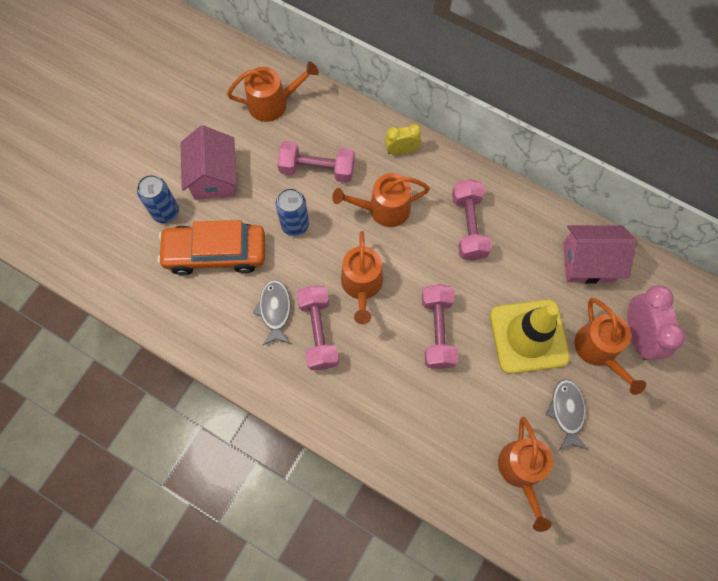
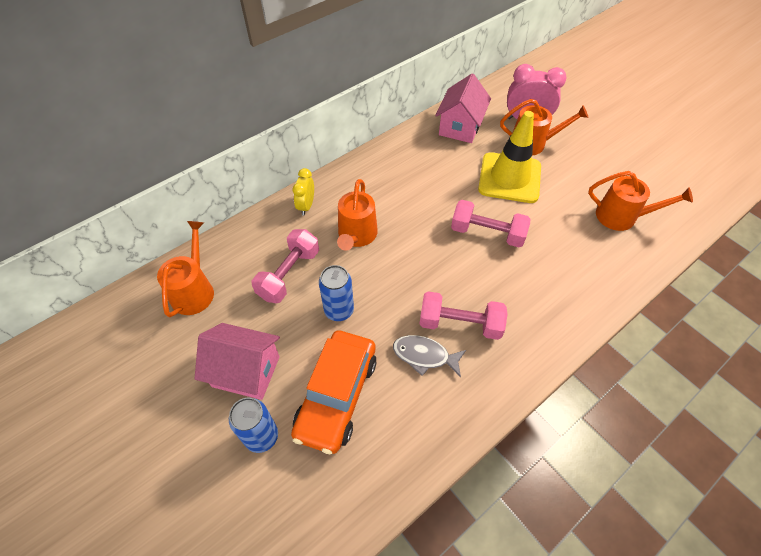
camera: 70 degrees left, 15 degrees down
orange watering can [341,231,383,324] -> none
pink dumbbell [452,179,492,261] -> none
grey fish [546,379,588,450] -> none

